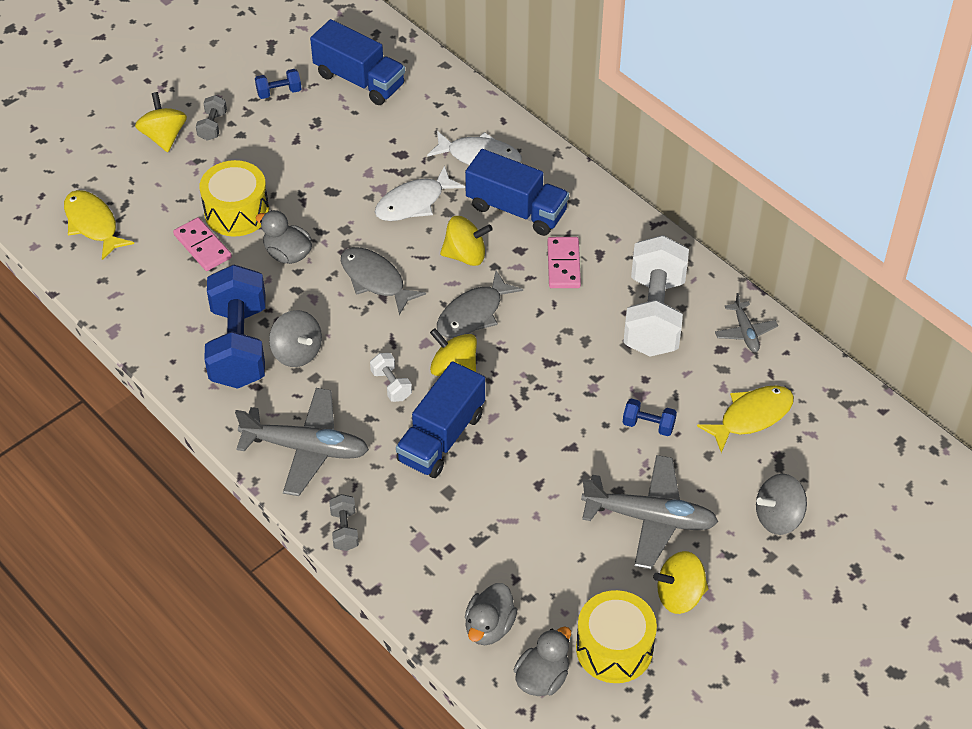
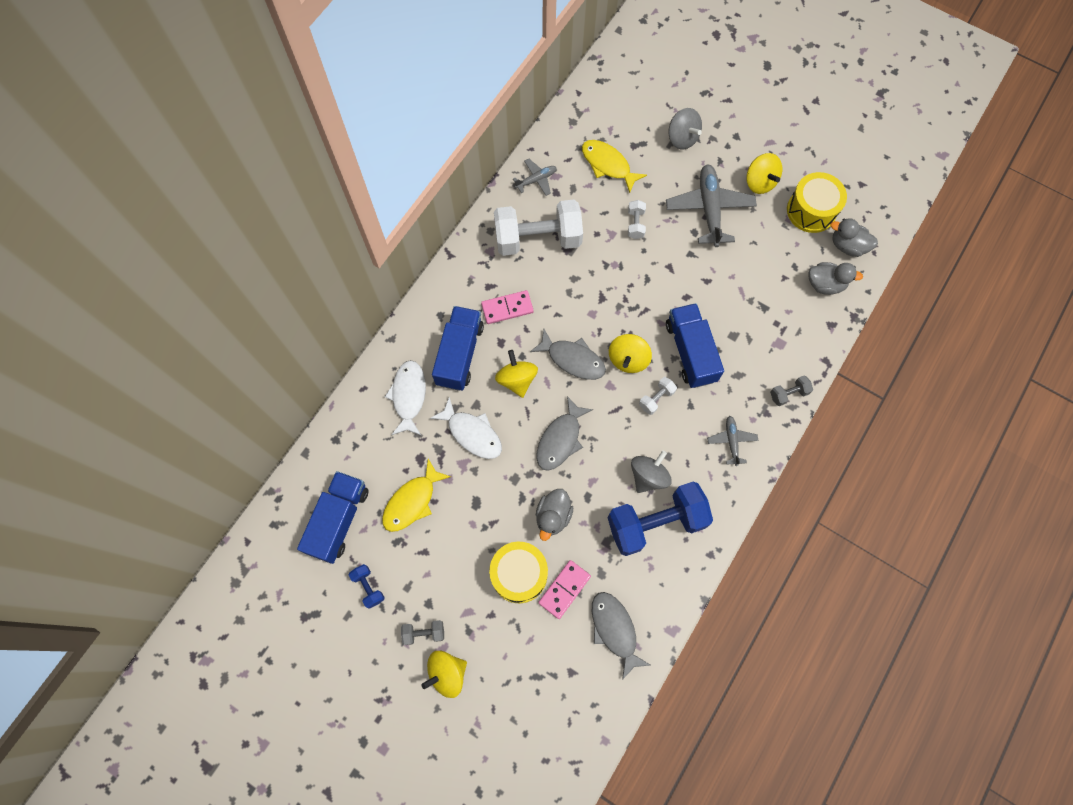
camera: 105 degrees left, 20 degrees up
yellow fish [64,190,134,260] -> yellow fish moved to [382,459,451,532]
grey plane [235,388,369,496] -> grey plane [707,416,758,466], size x0.52
blue truck [396,361,485,478] -> blue truck turned 120 degrees counterclockwise [666,303,724,388]
blue dumbbell [623,398,677,436] -> white dumbbell [628,200,646,239]
none -> grey fish [592,592,650,680]

